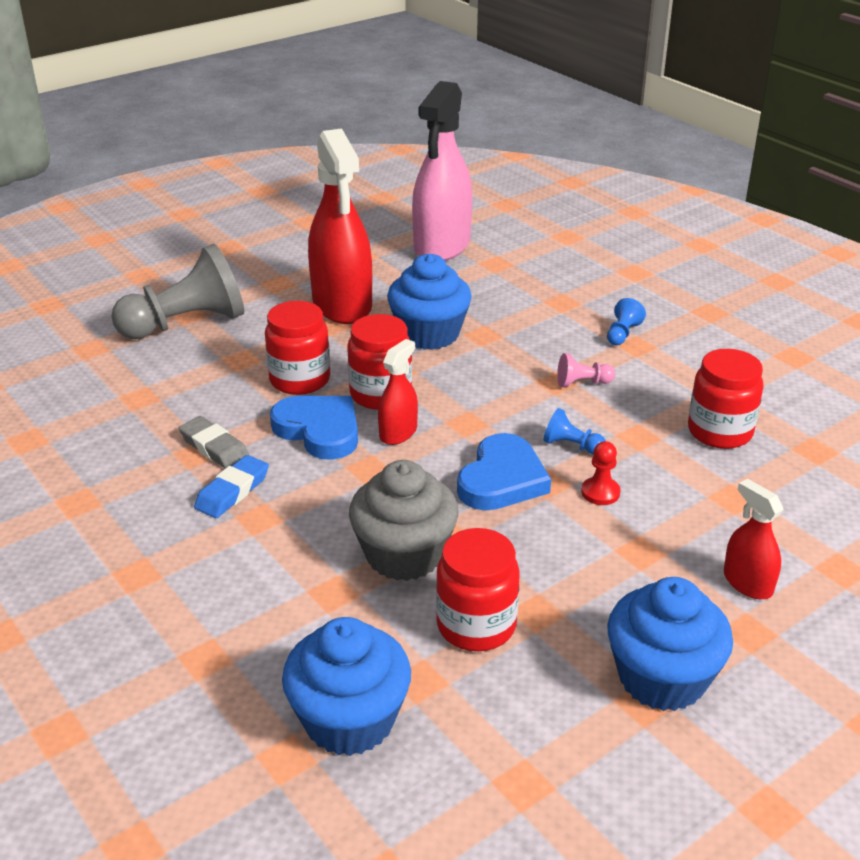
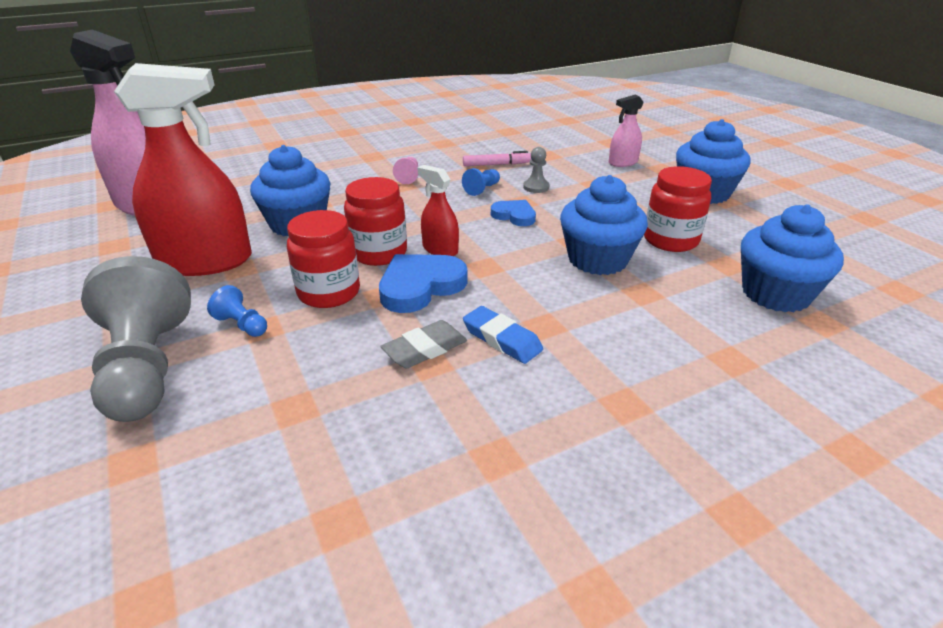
camera: 80 degrees left, 0 degrees up
grey cupcake [349,460,459,581] -> blue cupcake [560,175,648,275]
blue heart [457,433,551,510] -> blue heart [491,200,536,226], size x0.61
red pawn [581,441,620,505] -> grey pawn [523,147,550,193]
blue pawn [607,298,646,345] -> blue pawn moved to [207,285,267,337]
red jar [688,349,764,449] -> none
red spray bottle [724,479,784,599] -> pink spray bottle [609,95,644,167]
none -> pink marker [463,151,531,166]

